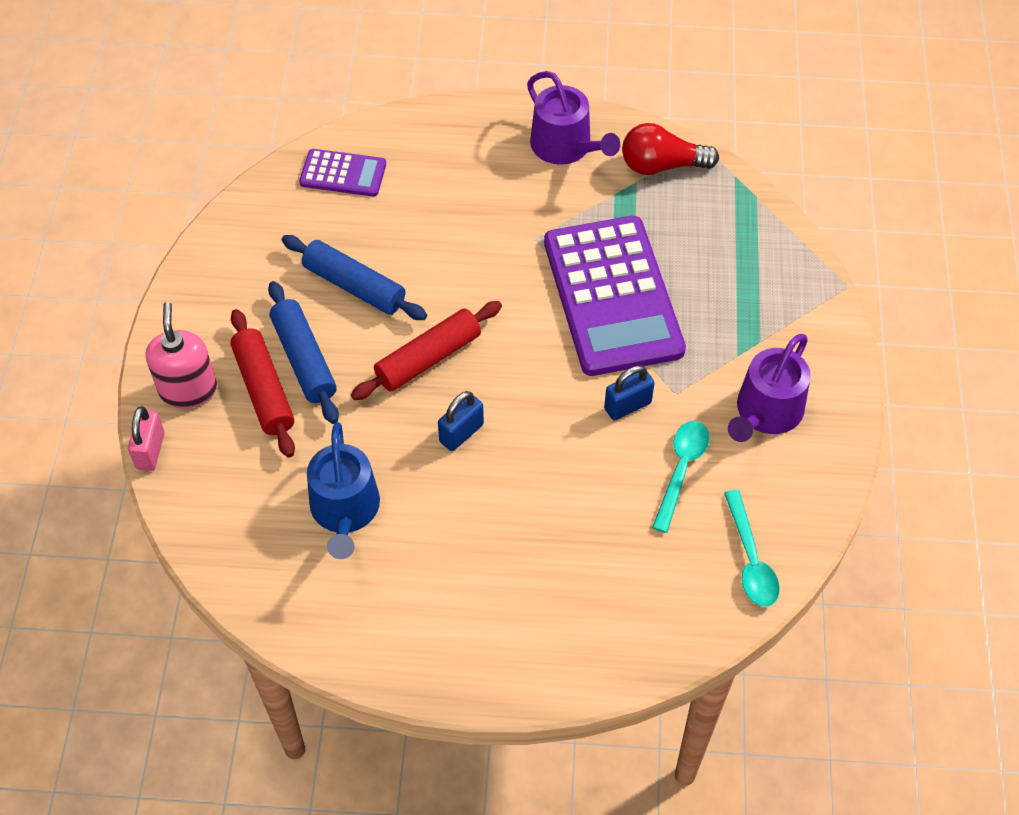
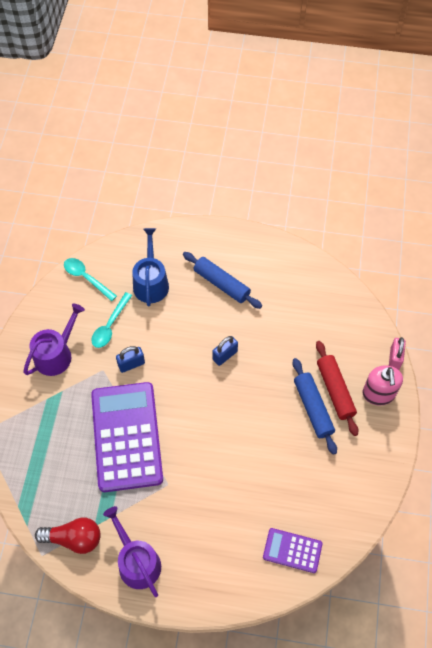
camera: 175 degrees left, 5 degrees up
blue rolling pin [282,235,427,320] -> blue rolling pin moved to [183,252,262,309]
blue watering can [307,422,380,559] -> blue watering can moved to [132,228,169,306]
red rolling pin [351,301,502,400] -> none
turquoise spoon [724,490,780,607] -> turquoise spoon turned 45 degrees counterclockwise [64,258,117,301]

